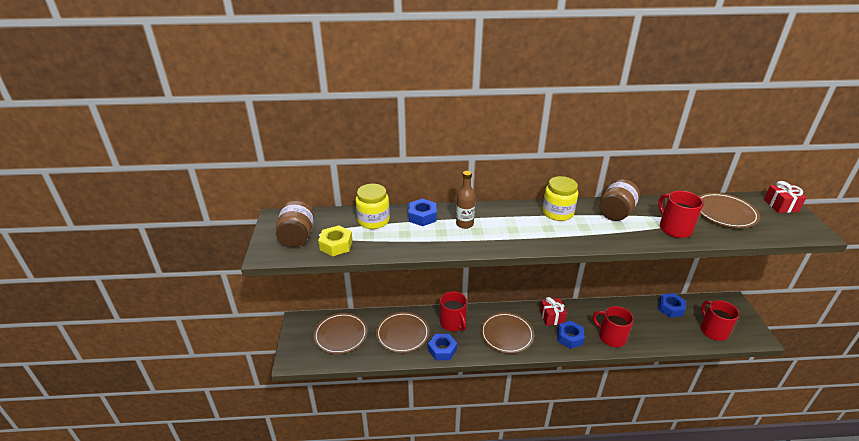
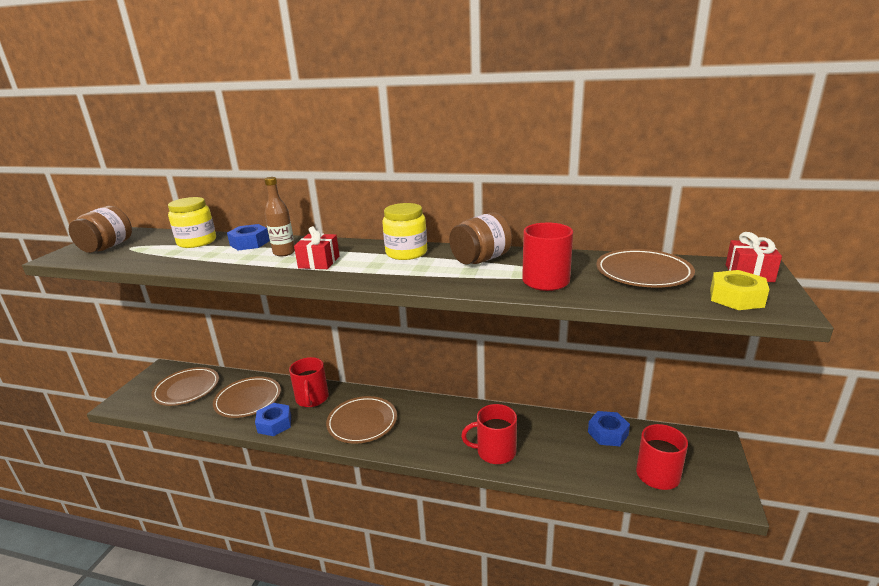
camera: 20 degrees right, 10 degrees down
yellow nut [318,225,353,256] -> yellow nut moved to [710,270,769,310]
red gift [540,297,567,326] -> red gift moved to [294,226,340,269]
blue nut [557,321,585,349] -> none
red mug [593,306,634,347] -> red mug turned 60 degrees counterclockwise [461,404,517,464]

